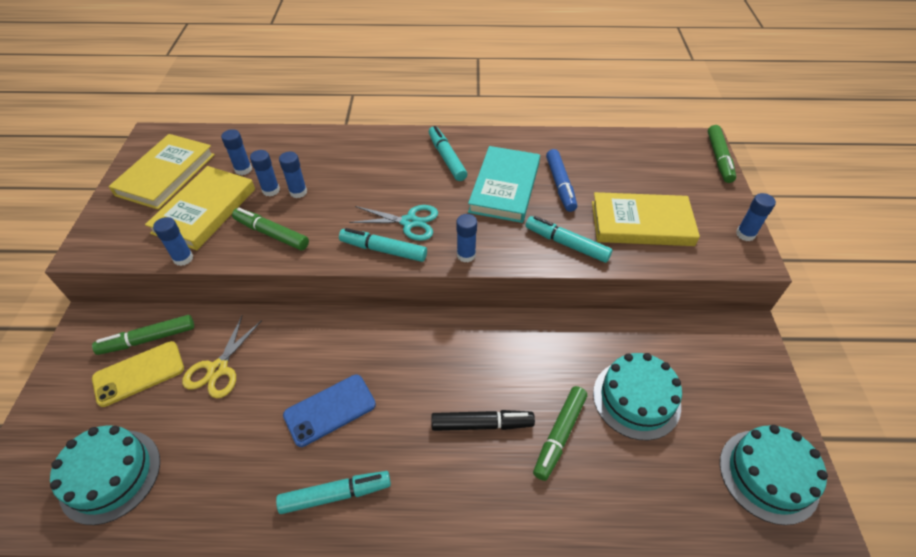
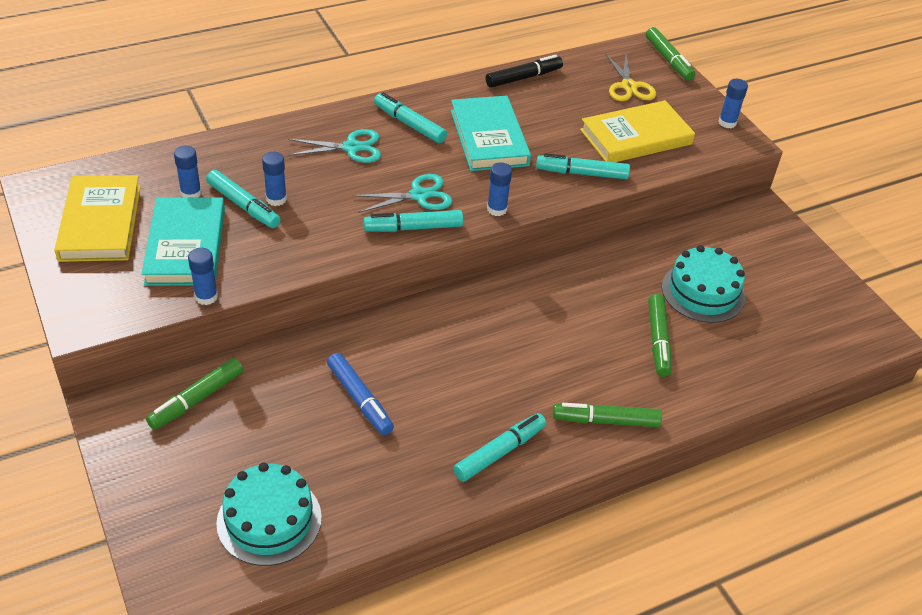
camera: 30 degrees left, 5 degrees down
yellow phone [92,341,184,407] -> none
yellow book [145,166,255,250] -> turquoise book [142,197,225,286]
yellow scissors [182,315,262,398] -> yellow scissors moved to [606,54,656,101]
green marker [232,208,309,250] -> green marker moved to [553,403,662,427]
blue glue stick [250,150,280,197] -> turquoise marker [206,170,281,228]
blue phone [283,375,376,447] -> none
black marker [431,410,535,431] -> black marker moved to [486,55,563,88]
blue marker [546,149,577,212] -> blue marker moved to [327,353,394,435]
turquoise cake [720,425,828,525] -> none
none -> turquoise scissors [288,129,381,163]

